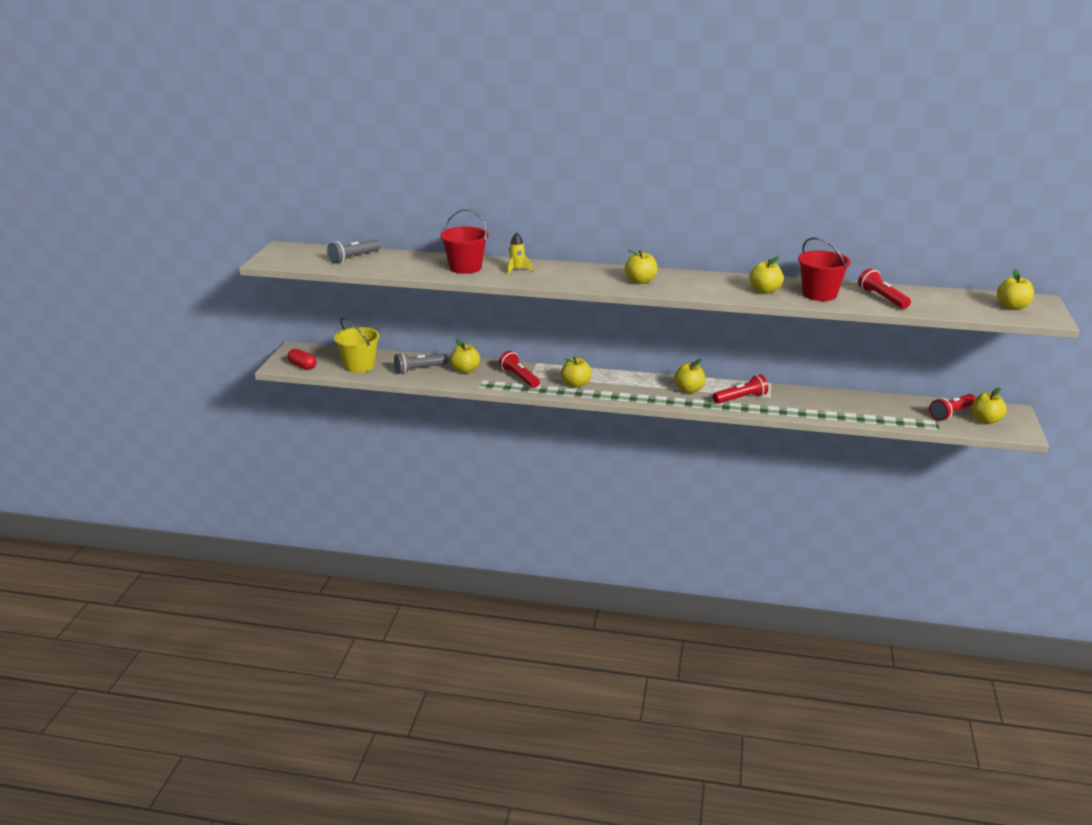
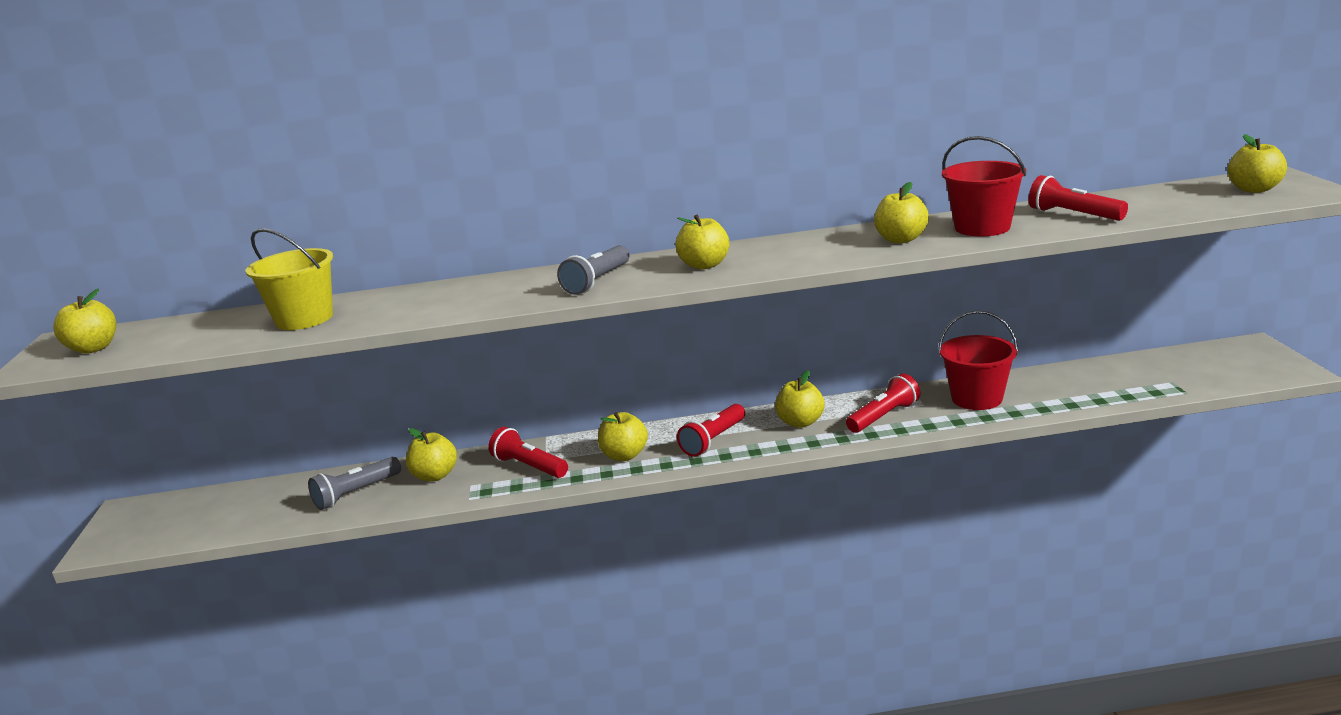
camera: 15 degrees left, 5 degrees down
red capsule [287,349,317,370] -> none
grey flashlight [327,239,380,263] -> grey flashlight moved to [557,245,630,295]
yellow bucket [334,318,380,373] -> yellow bucket moved to [246,228,333,330]
red bucket [440,209,489,274] -> red bucket moved to [938,311,1018,410]
yellow rocket [507,232,532,275] -> none
red flashlight [929,394,976,421] -> red flashlight moved to [677,404,745,457]
yellow apple [971,388,1007,424] -> yellow apple moved to [53,288,116,354]

